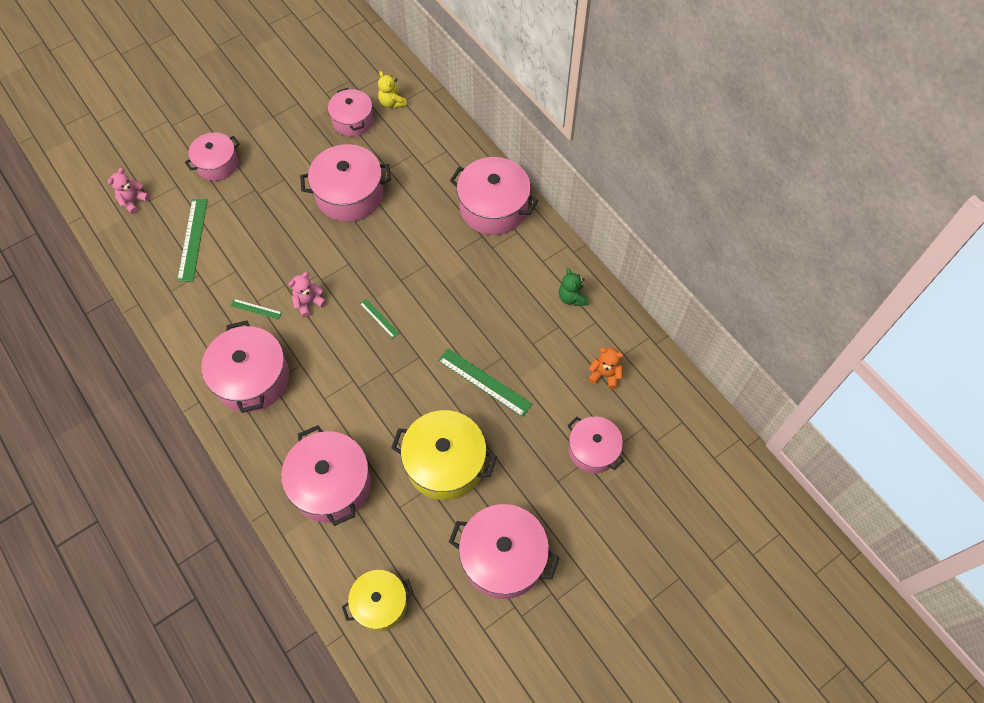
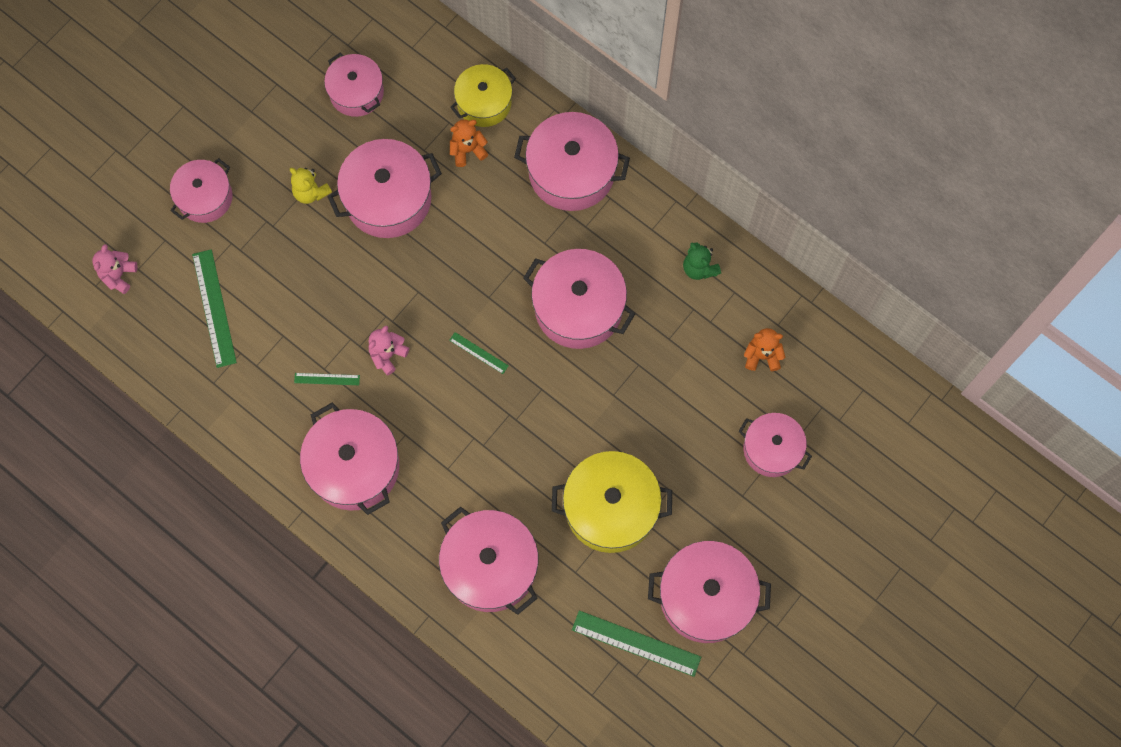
camera: 15 degrees left, 10 degrees up
yellow pot [342,570,413,631] -> yellow pot moved to [450,64,516,127]
yellow teddy bear [378,71,407,108] -> yellow teddy bear moved to [290,168,332,204]
green ruler [438,348,532,417] -> green ruler moved to [572,611,701,677]
none -> orange teddy bear [450,119,488,167]
none -> pink pot [523,249,635,349]

